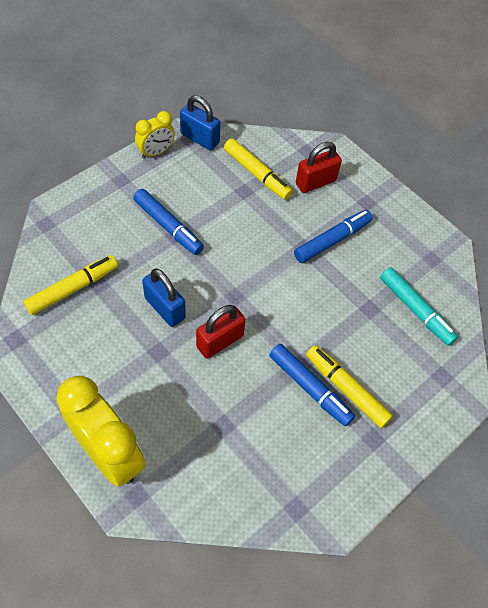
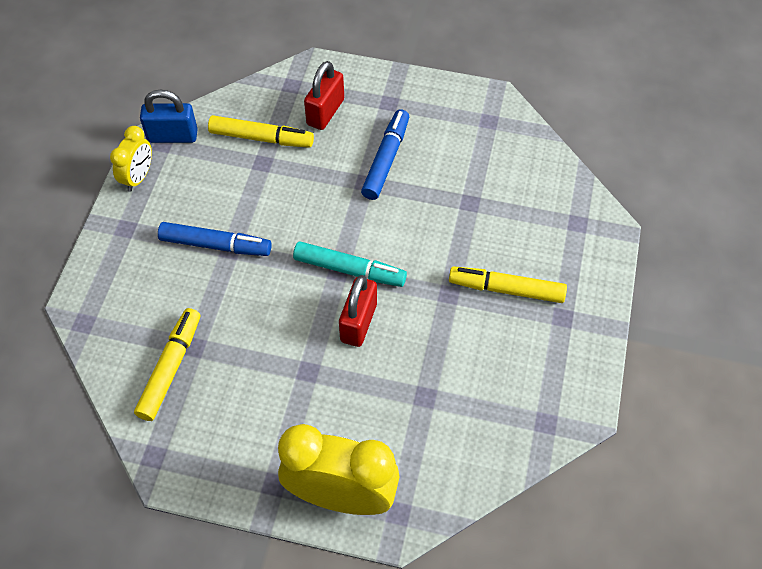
camera: 30 degrees left, 0 degrees up
blue padlock [142,268,186,327] -> none
blue marker [269,344,355,426] -> none
turquoise marker [380,267,458,346] -> turquoise marker moved to [293,241,407,287]

